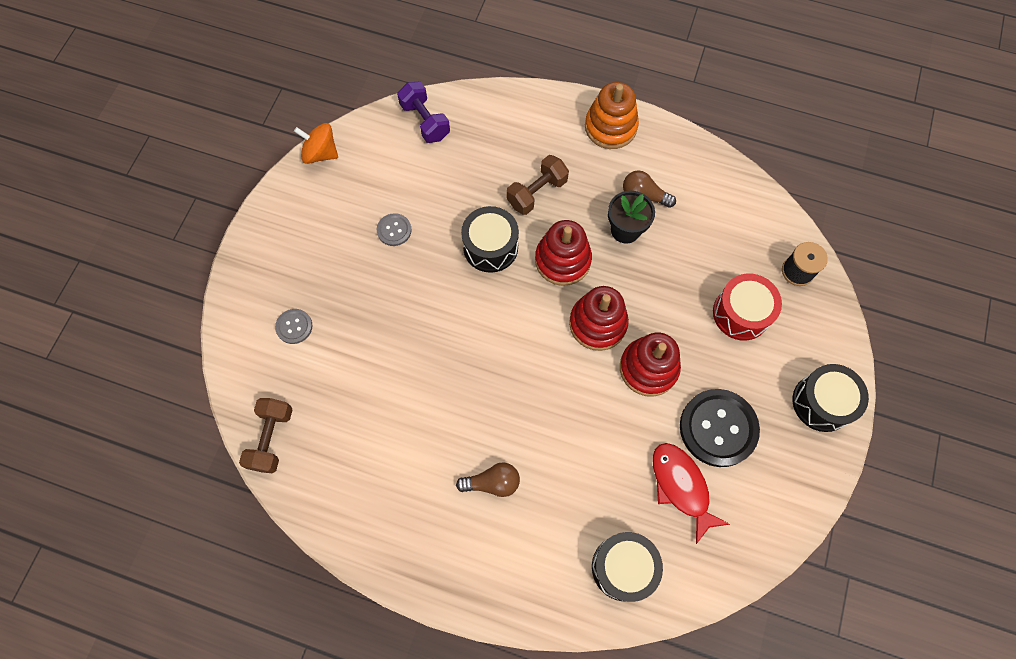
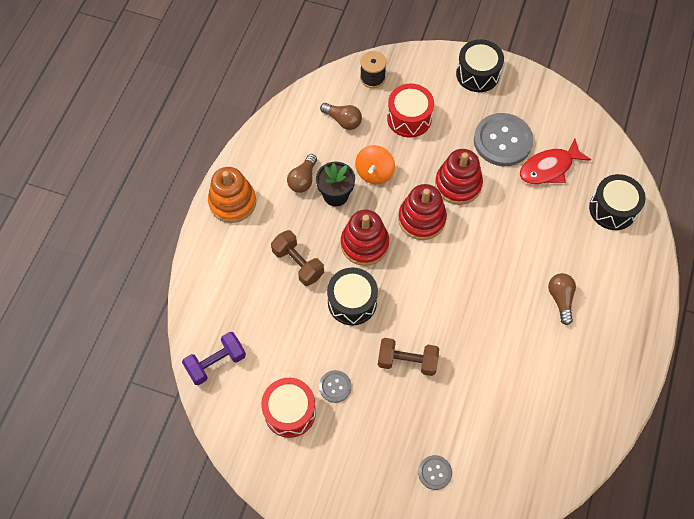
camera: 90 degrees left, 5 degrees down
brown dumbbell [239,398,293,473] -> brown dumbbell moved to [378,338,439,376]
orange spinning top [294,123,338,164] -> orange spinning top moved to [355,145,395,184]
black button [680,389,760,467] -> grey button [474,113,533,166]
none -> red drum [261,378,316,438]
none -> brown light bulb [320,103,362,130]

